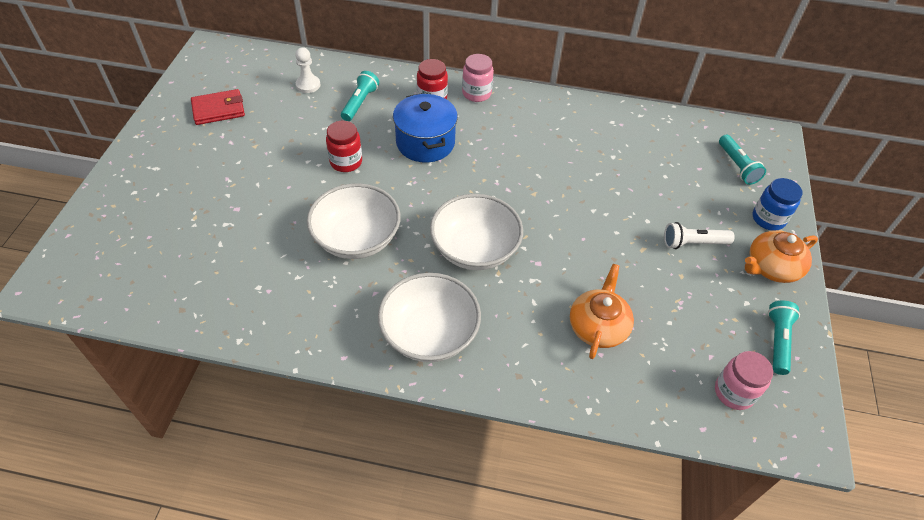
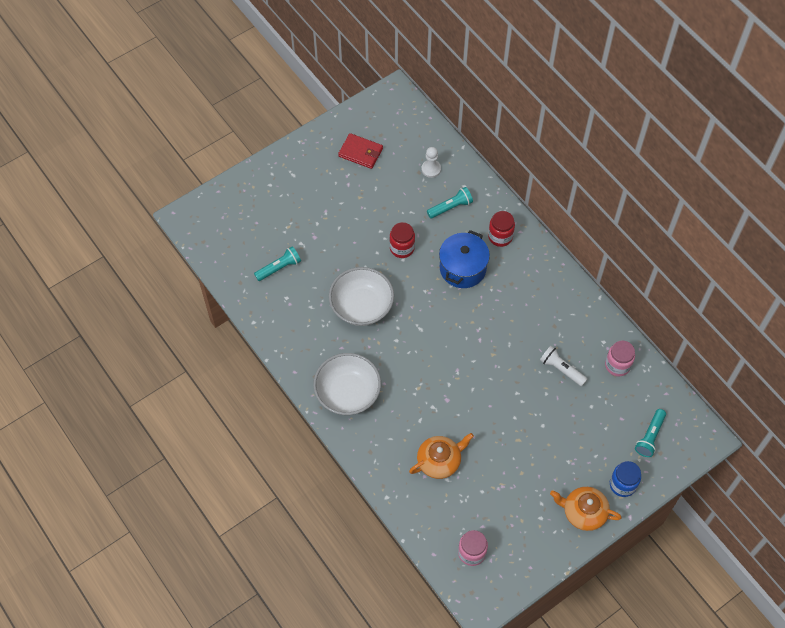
camera: 45 degrees right, 10 degrees up
white bowl [430,194,523,270] -> none
pink jar [462,54,494,102] -> pink jar moved to [605,341,635,376]
white flashlight [664,222,735,249] -> white flashlight moved to [540,346,587,386]
turquoise flashlight [768,301,800,375] -> turquoise flashlight moved to [254,246,301,281]

